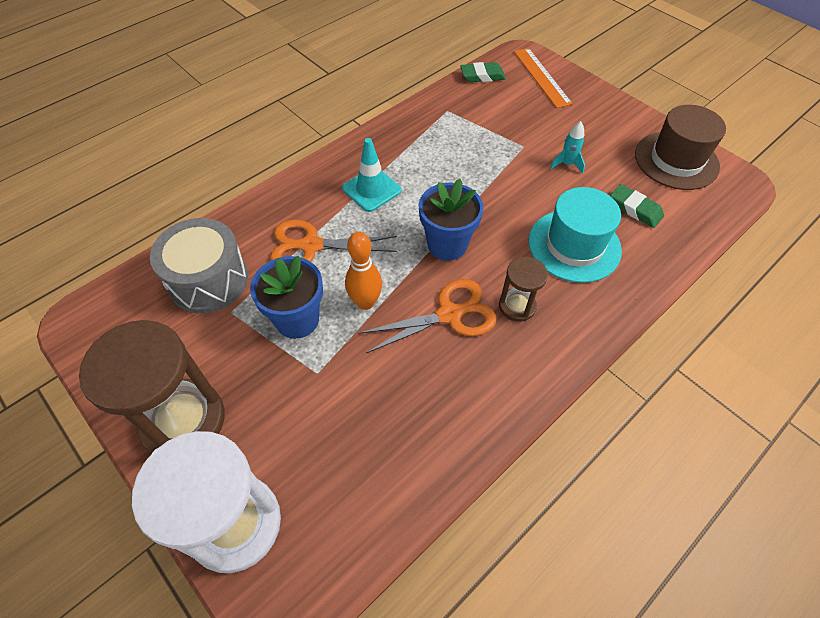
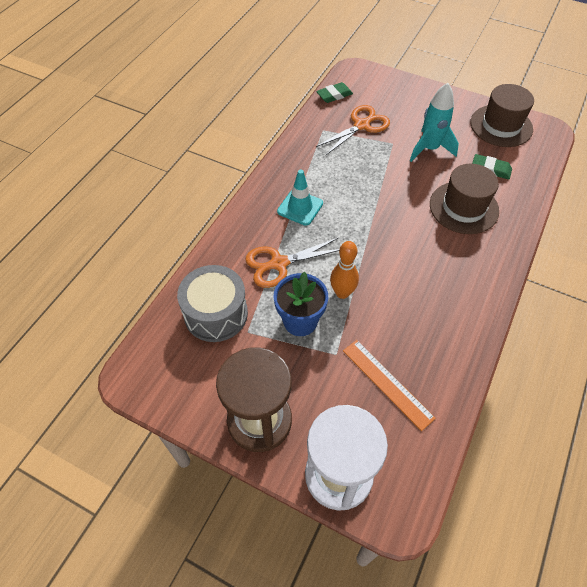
camera: 20 degrees left, 0 degrees up
orange scissors [358,279,497,353] -> orange scissors moved to [316,105,390,155]
blue flower pot [419,179,484,261] -> none
brown hourglass [499,257,548,322] -> none
orange ruler [514,48,573,108] -> orange ruler moved to [343,340,436,431]
turquoise hat [529,187,622,283] -> brown hat [430,164,499,234]
turquoise rocket [550,121,585,174] -> turquoise rocket [410,83,459,162], size x1.90

